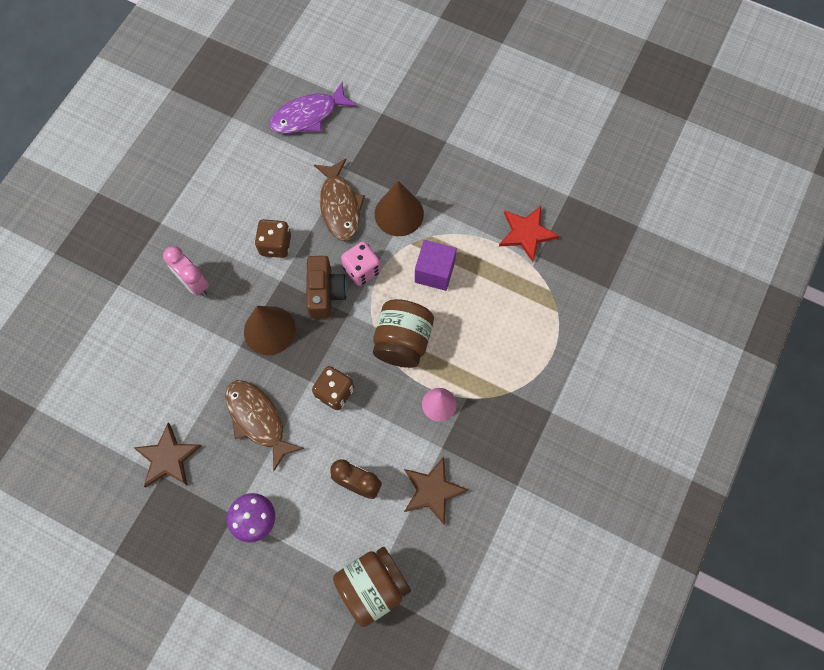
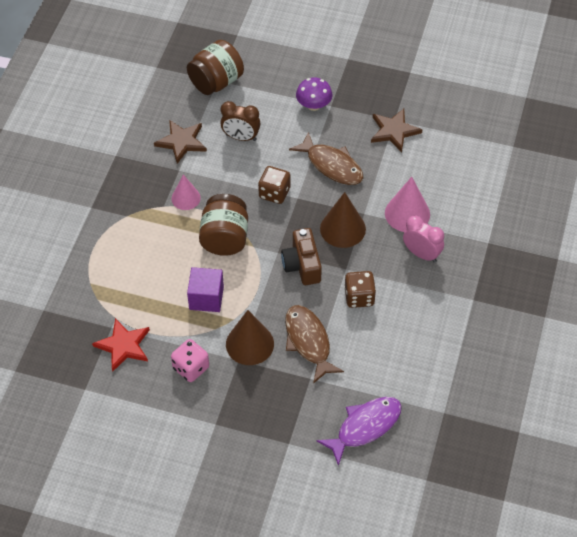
camera: 170 degrees right, 15 degrees down
pink dice [341,242,381,286] -> pink dice moved to [171,339,209,382]
none -> pink cone [385,177,430,232]

